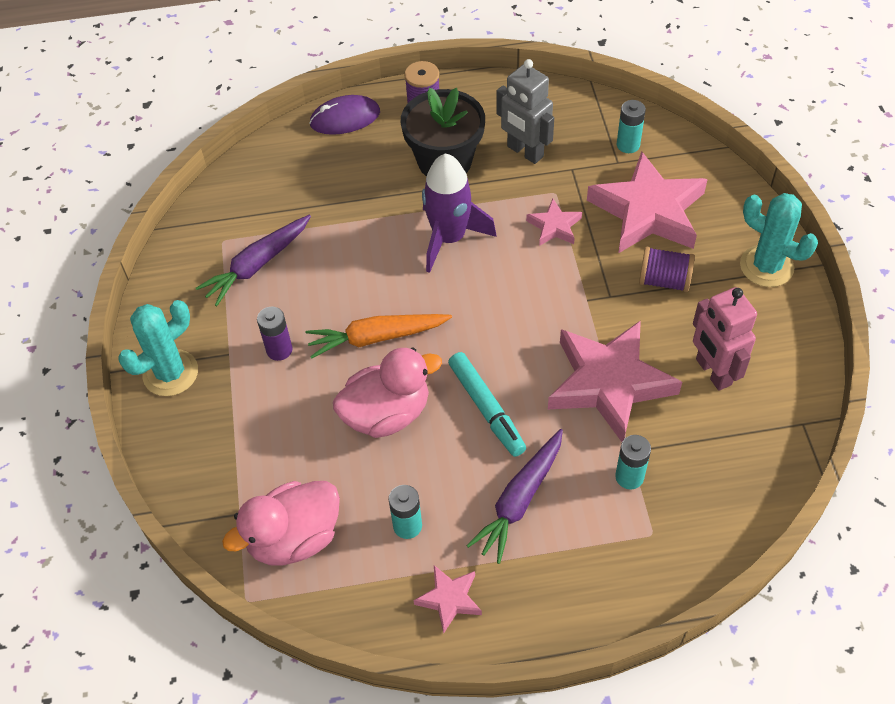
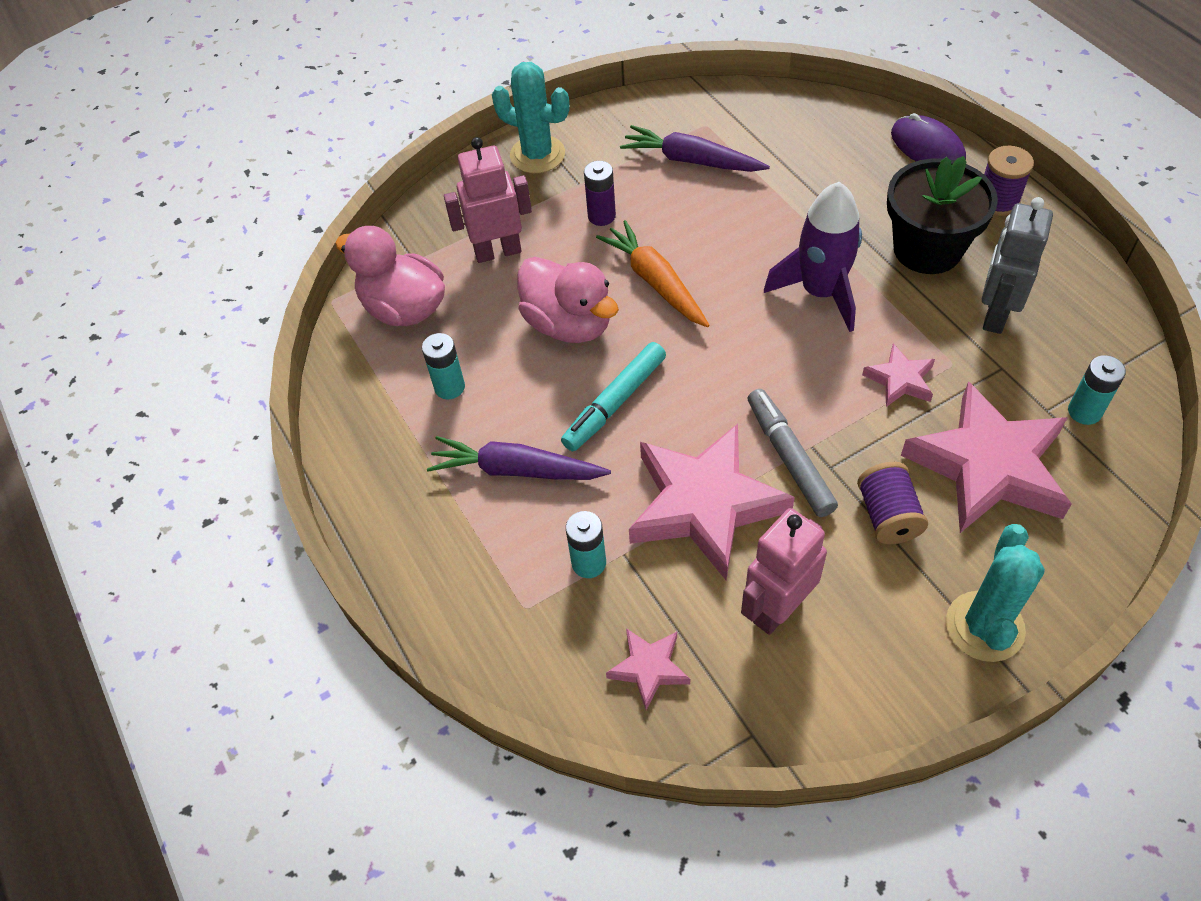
camera: 70 degrees right, 0 degrees up
pink star [413,565,482,634] -> pink star moved to [606,628,690,710]
none -> pink robot [444,137,532,263]
none -> grey marker [748,389,838,517]

